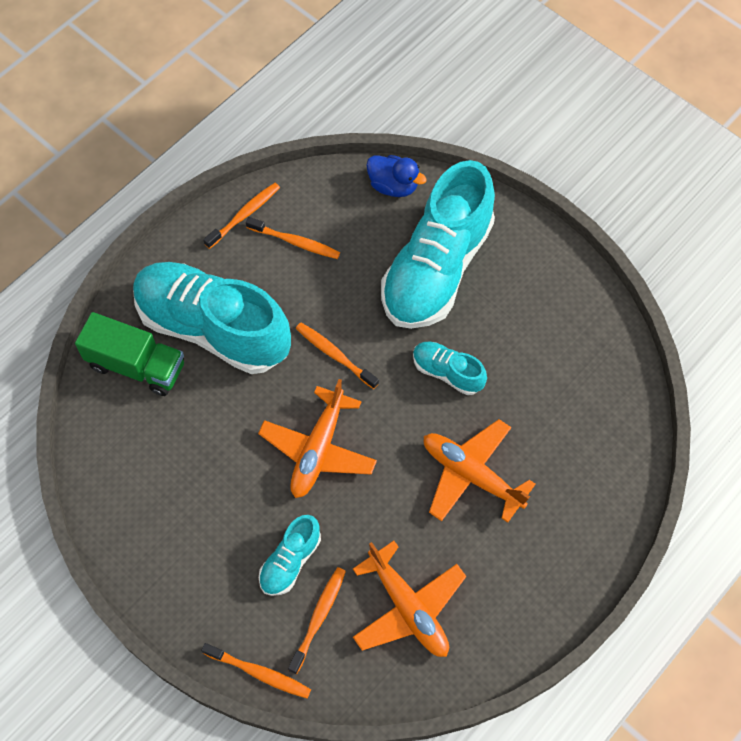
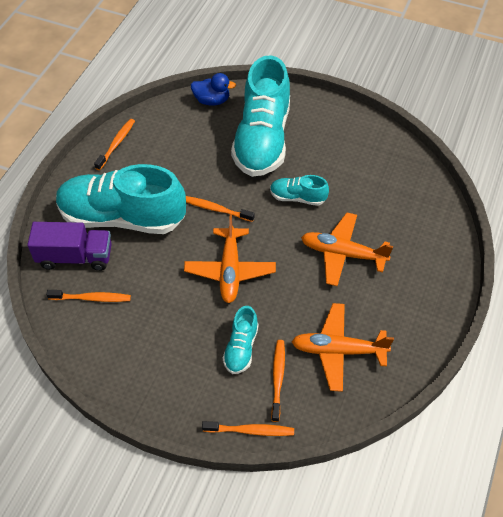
camera: 20 degrees left, 10 degrees down
green truck [75,312,184,396] -> purple truck [27,222,112,271]
orange toothbrush [246,217,340,259] -> orange toothbrush moved to [46,290,131,302]
orange plane [353,541,466,657] -> orange plane turned 150 degrees clockwise [291,303,394,392]

